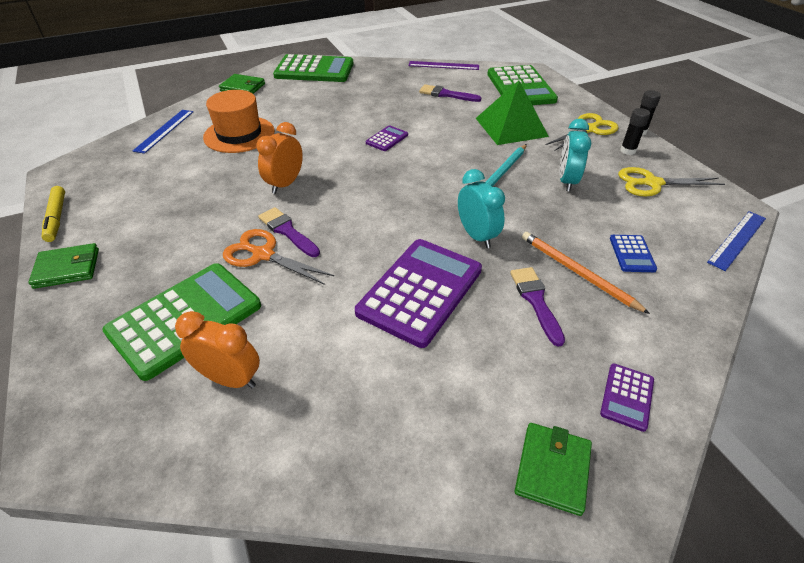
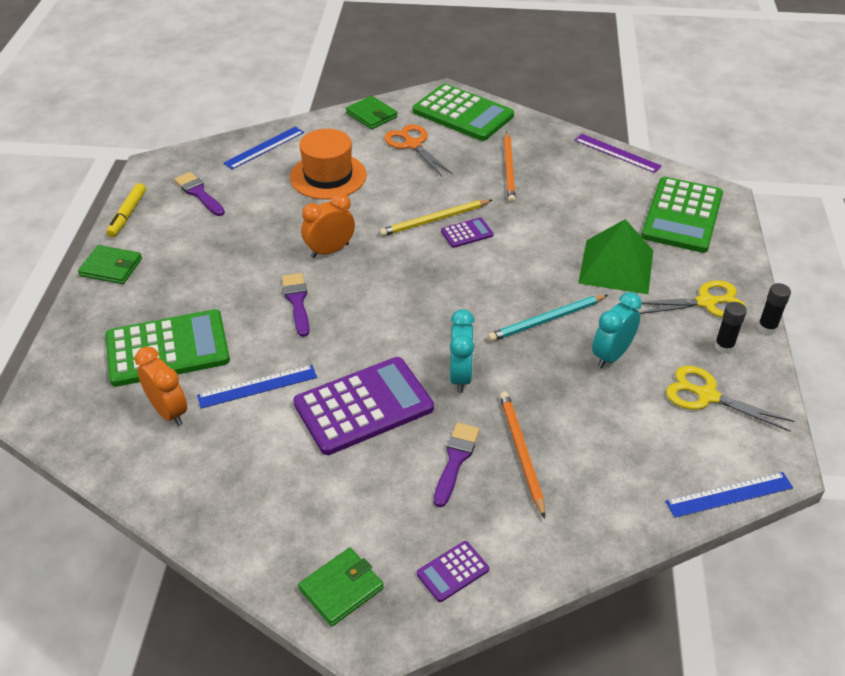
camera: 30 degrees right, 0 degrees up
orange scissors [223,229,334,285] -> orange scissors moved to [384,124,453,177]
purple brush [419,84,481,102] -> purple brush moved to [174,172,225,216]
blue calculator [610,235,657,272] -> none
none -> blue ruler [197,365,317,408]
none -> yellow pencil [379,200,492,237]
none -> orange pencil [504,132,516,203]

